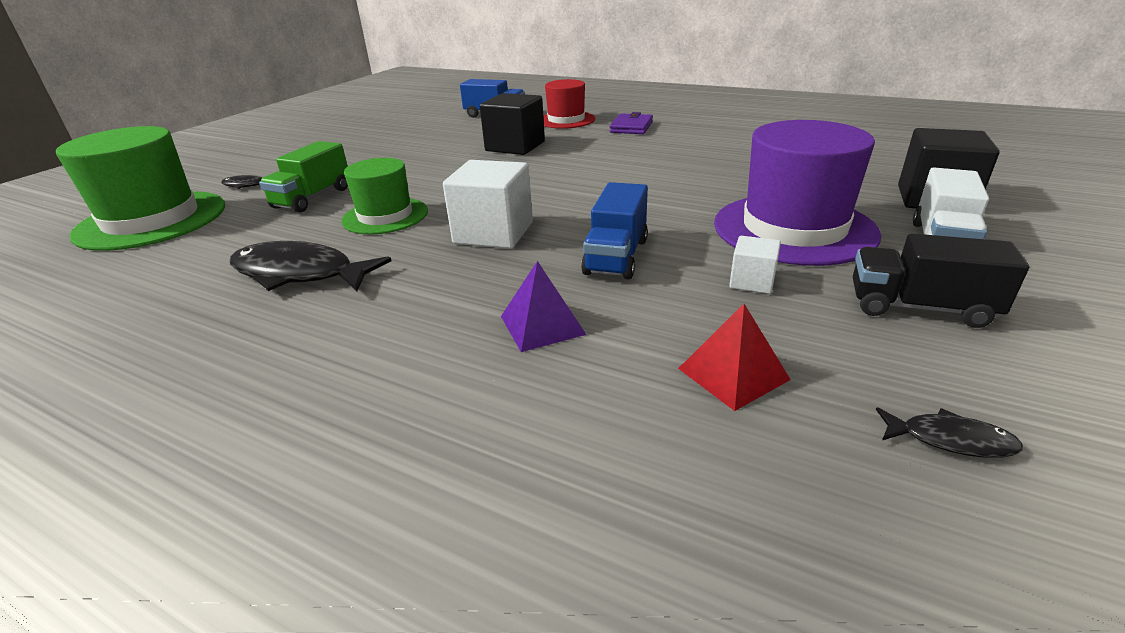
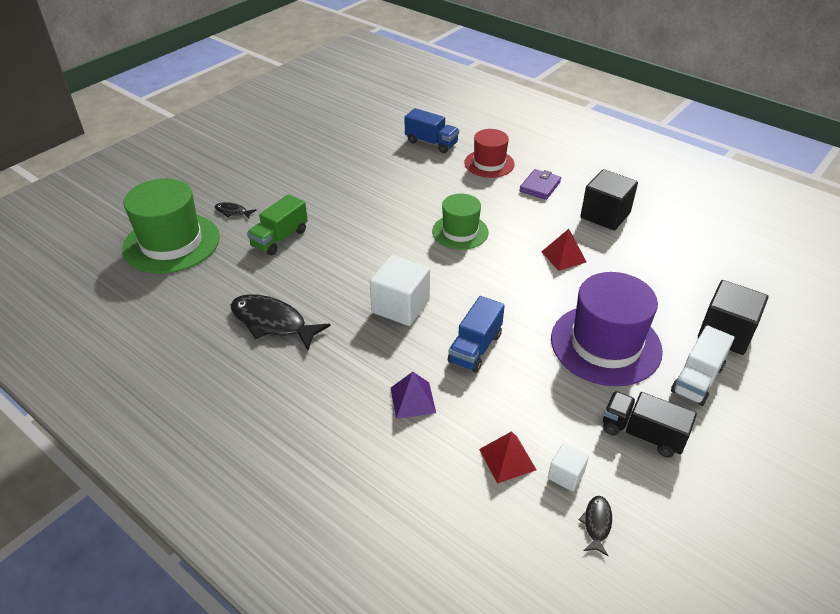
camera: 10 degrees right, 10 degrees up
green hat [341,158,428,234] -> green hat moved to [432,194,489,250]
black cube [480,93,545,155] -> black cube moved to [580,169,638,231]
white cube [729,236,781,294] -> white cube moved to [548,443,589,491]
black fish [876,407,1023,458] -> black fish turned 105 degrees counterclockwise [579,496,612,556]
none -> red pyramid [541,229,586,271]

